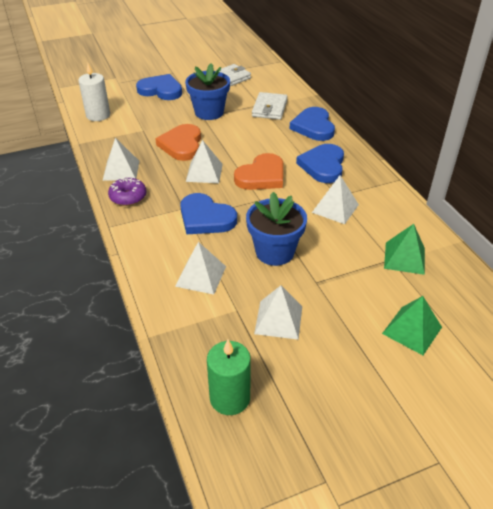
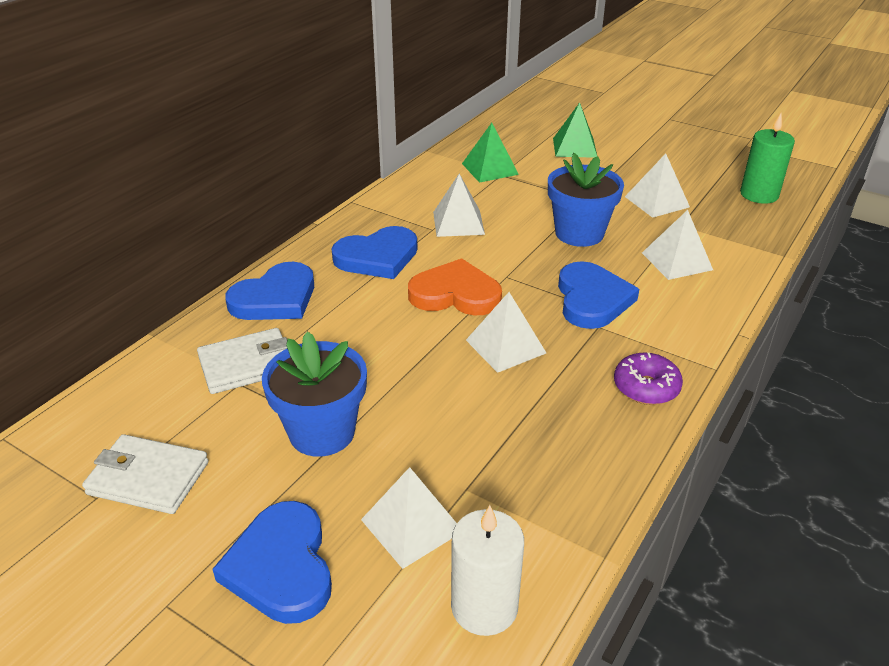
camera: 125 degrees left, 5 degrees down
white pyramid [102,138,139,181] -> white pyramid moved to [361,467,457,569]
orange heart [155,124,201,161] -> none

